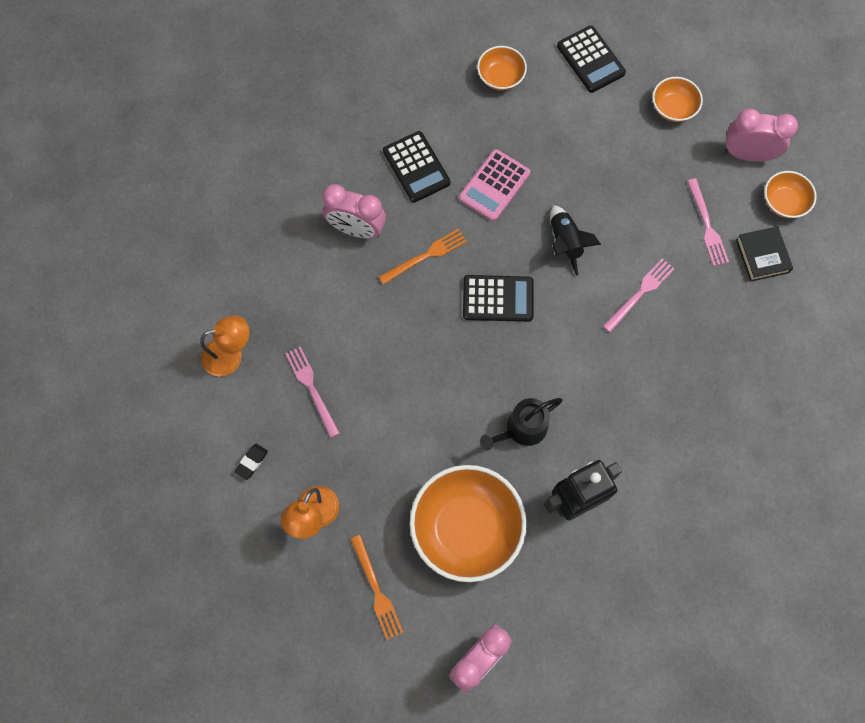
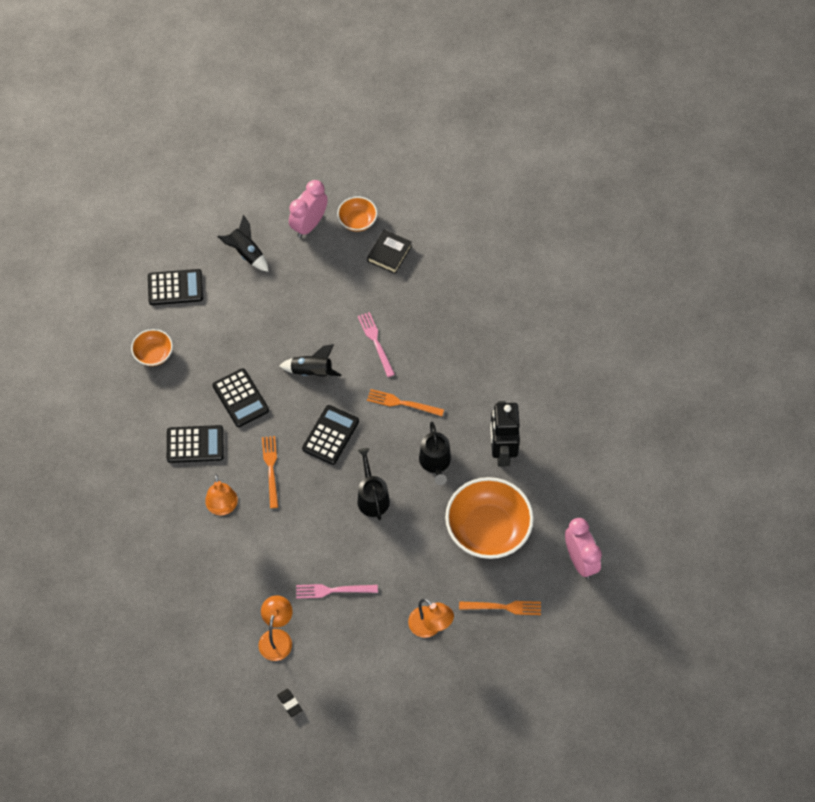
camera: 65 degrees left, 10 degrees down
black eraser [235,444,268,480] -> black eraser moved to [277,689,303,717]
pink clock [322,184,386,239] -> orange lamp [205,474,238,516]
pink calculator [459,149,530,221] -> black calculator [213,368,269,427]
orange bowl [652,77,703,122] -> black rocket [217,215,268,272]
pink fork [687,178,729,266] -> none
black book [736,226,793,281] -> black book turned 75 degrees counterclockwise [367,230,412,274]
none -> black watering can [357,448,390,520]
none -> orange fork [367,389,444,416]

